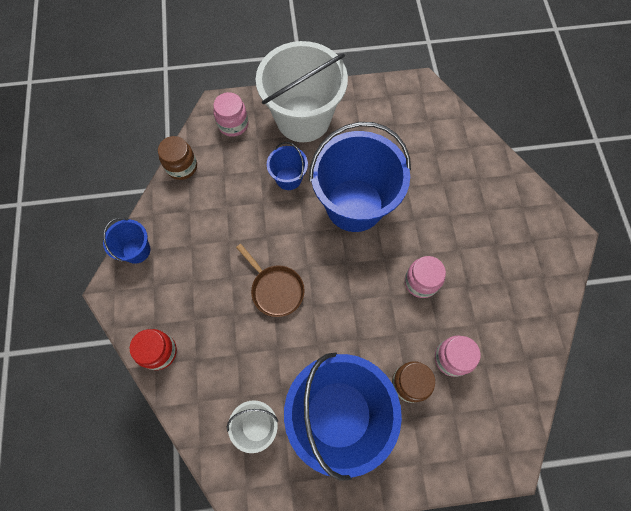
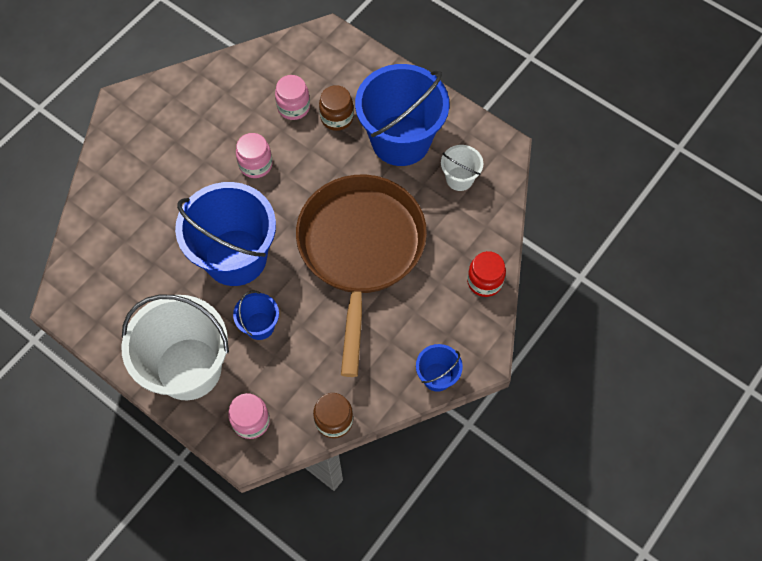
camera: 135 degrees left, 5 degrees down
brown pan [236,244,305,317] -> brown pan [296,174,427,377], size x2.44

